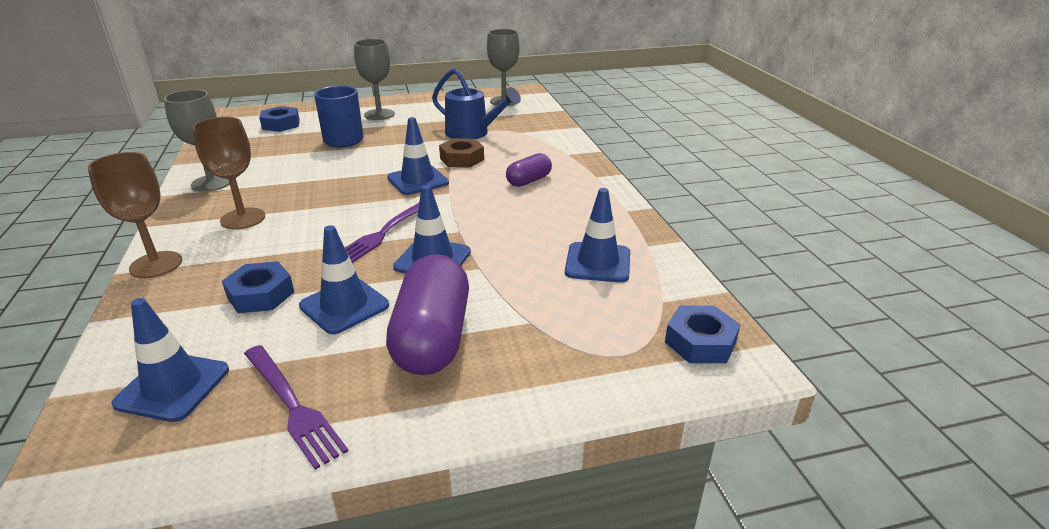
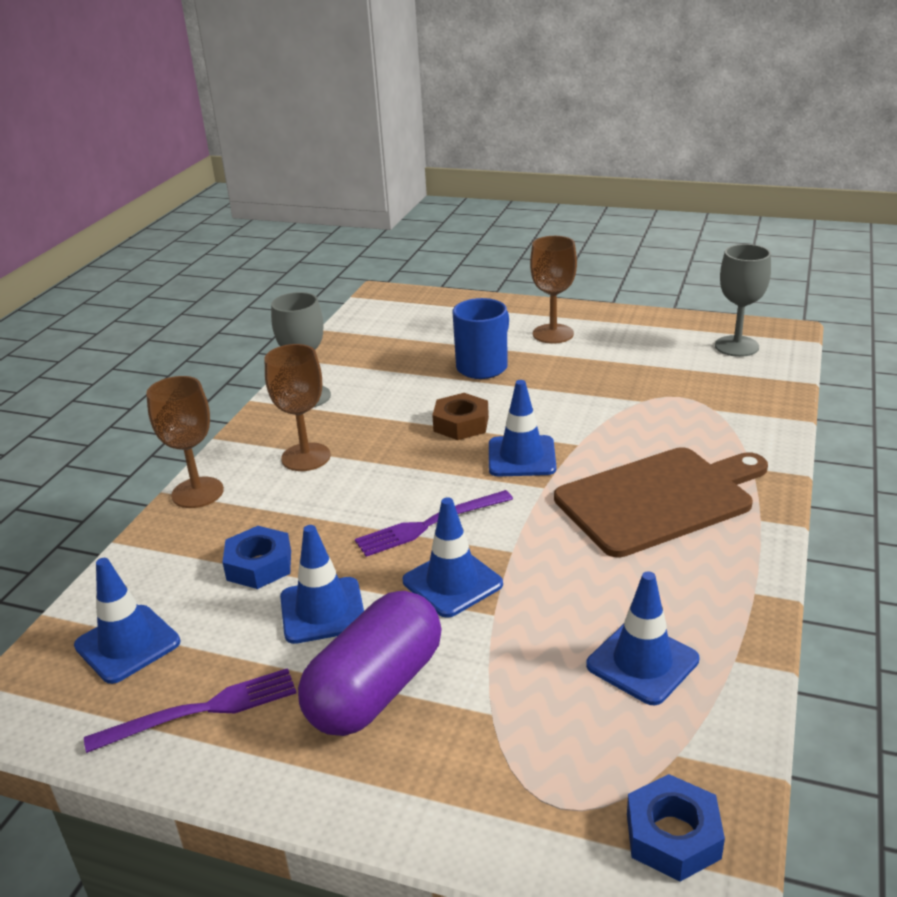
camera: 35 degrees right, 0 degrees up
purple fork [244,345,348,470] -> purple fork turned 105 degrees counterclockwise [84,668,297,753]
blue nut [259,106,300,132] -> none
grey goblet [354,39,395,120] -> brown goblet [530,236,577,344]
blue watering can [432,68,521,139] -> none
brown nut [439,138,484,168] -> brown nut moved to [432,393,489,440]
purple capsule [506,153,552,187] -> brown cutting board [554,447,768,558]

